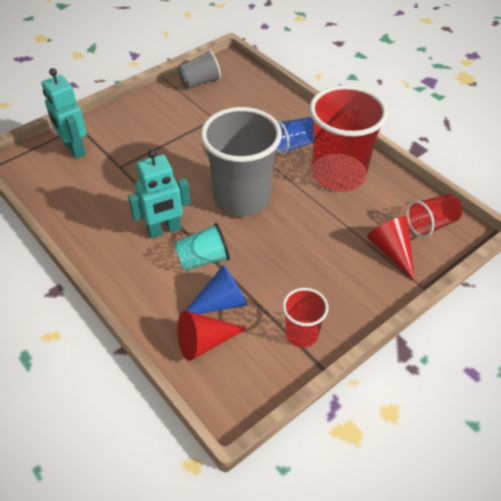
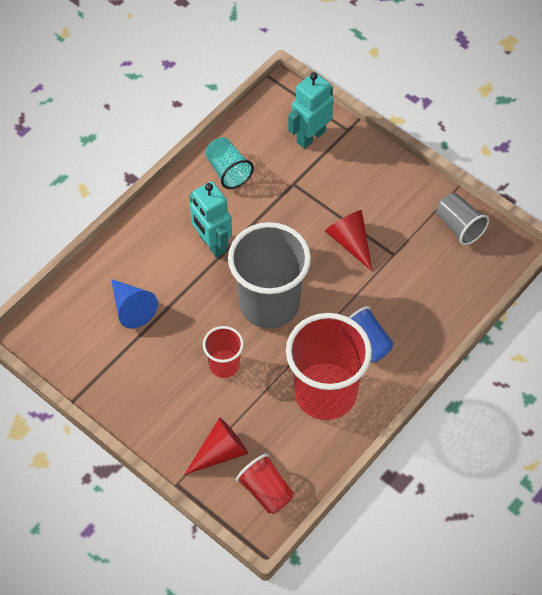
camera: 80 degrees right, 10 degrees up
turquoise cup [174,223,230,271] -> turquoise cup moved to [205,137,254,189]
red cone [178,311,248,361] -> red cone moved to [325,210,372,271]
red cup [282,288,328,348] -> red cup moved to [203,326,244,378]

